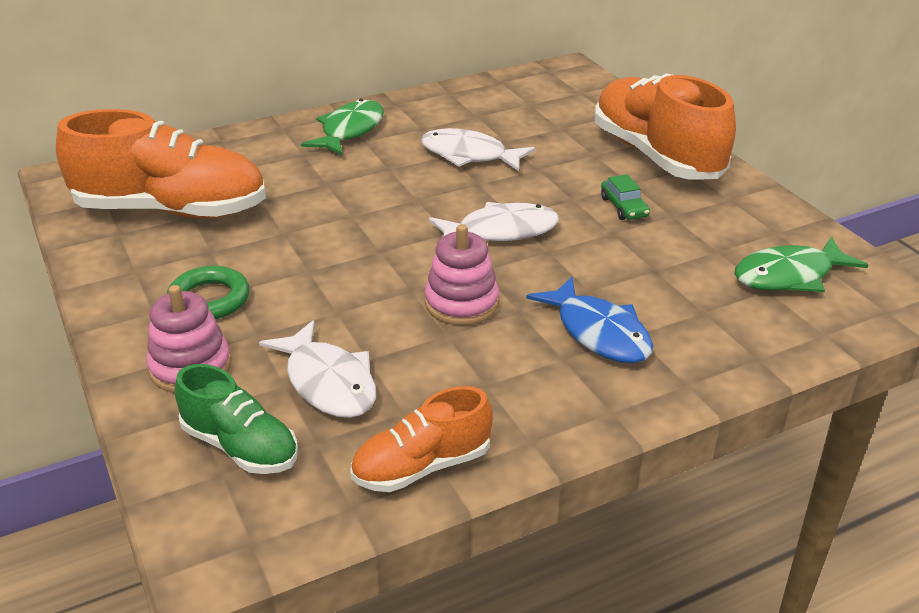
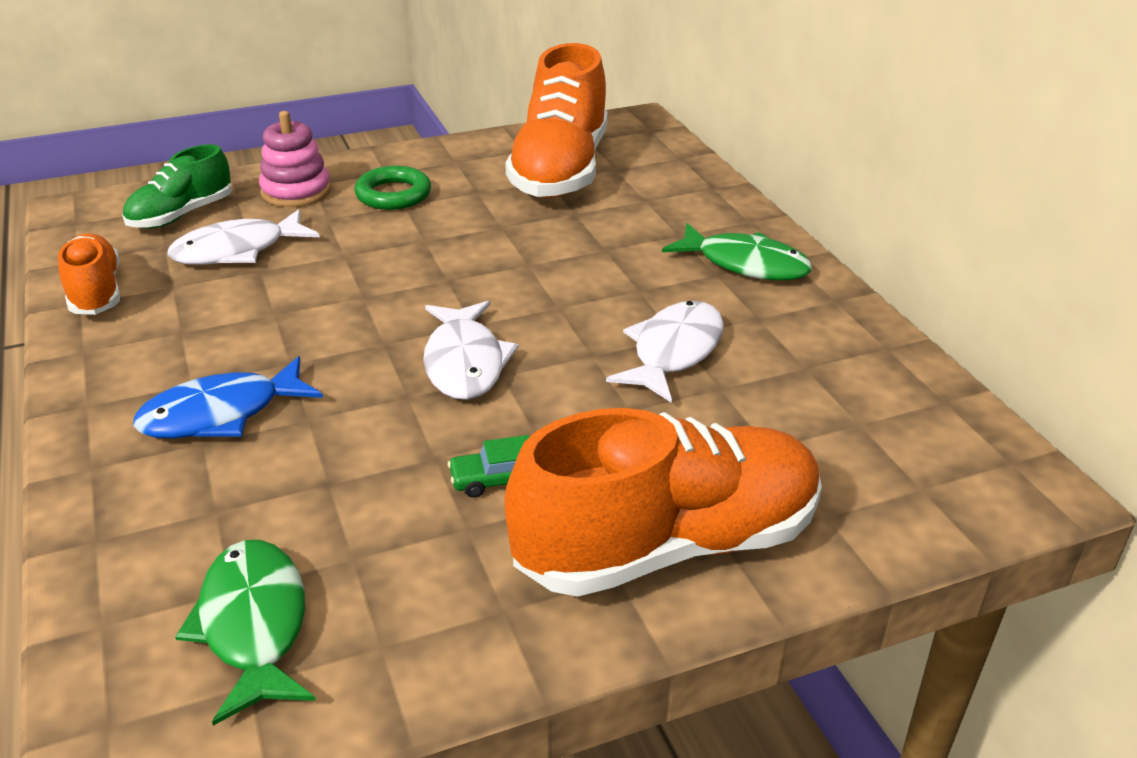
camera: 95 degrees right, 0 degrees up
pink stacking toy [424,224,499,325] -> none

